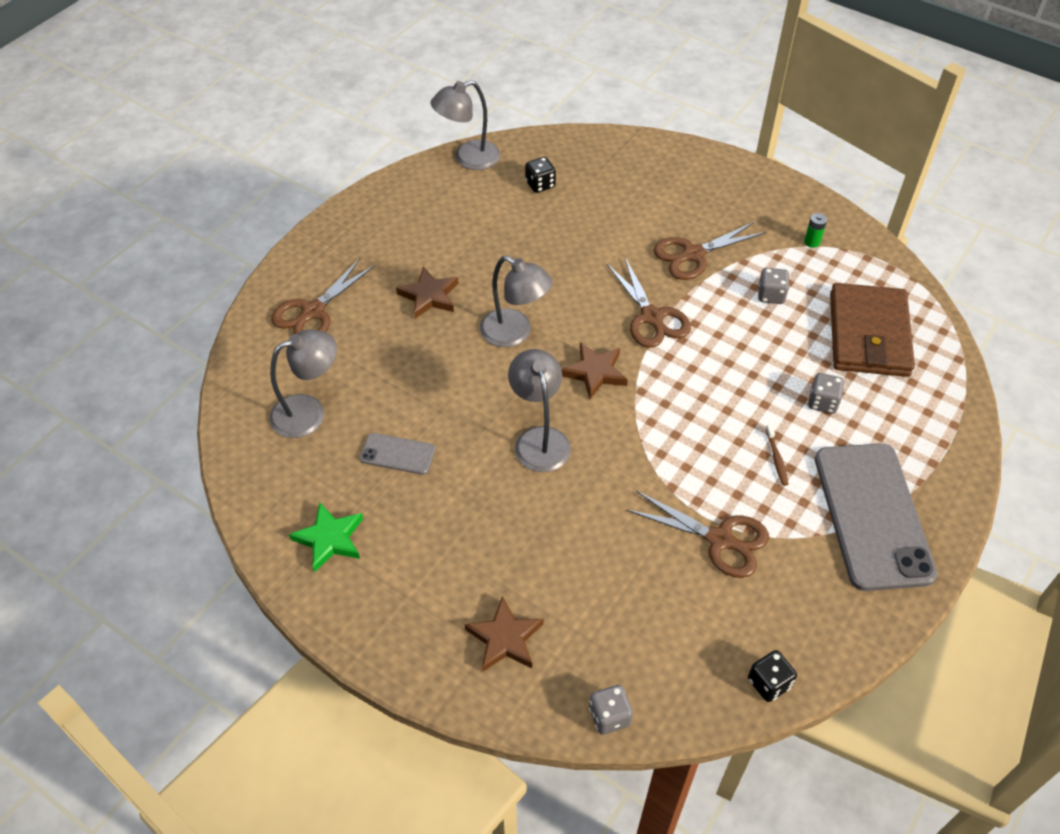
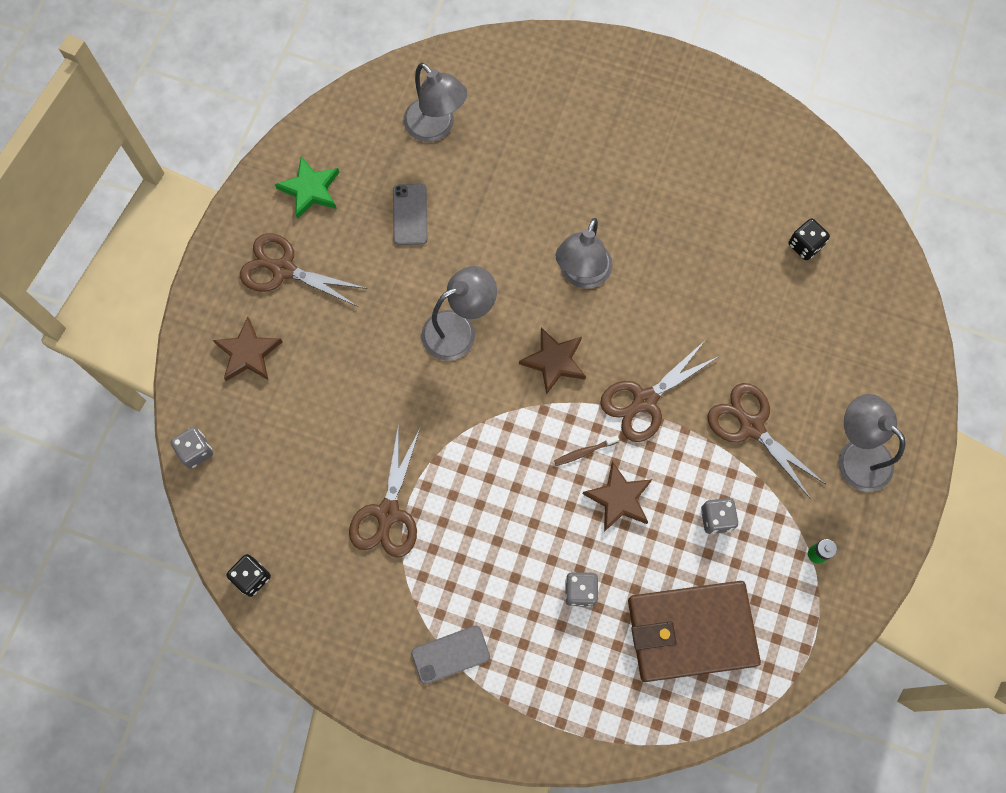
camera: 75 degrees right, 20 degrees up
brown scissors [271,258,375,334] -> brown scissors moved to [240,233,367,307]
brown star [396,267,459,319] -> brown star moved to [583,461,652,532]
grey lamp [430,80,500,170] -> grey lamp moved to [838,394,905,492]
brown toothbrush [766,424,788,486] -> brown toothbrush moved to [554,435,619,466]
grey phone [815,443,938,591] -> grey phone [411,625,490,684], size x0.45

